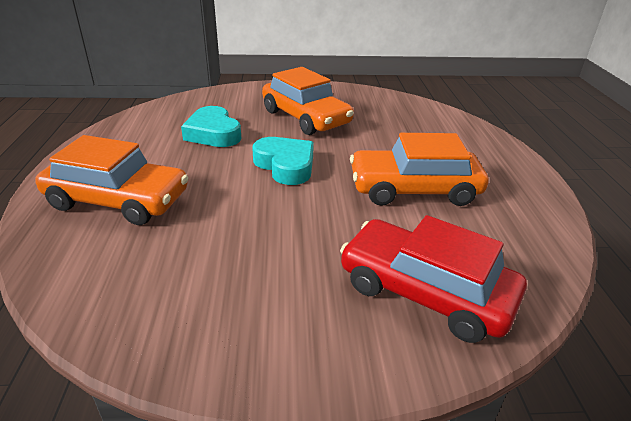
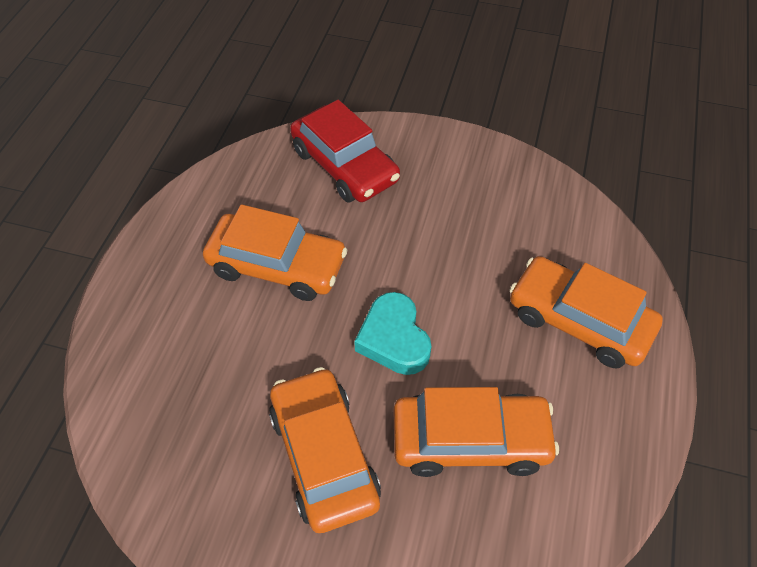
camera: 160 degrees left, 20 degrees up
turquoise heart [181,106,241,147] -> orange car [394,387,559,477]

